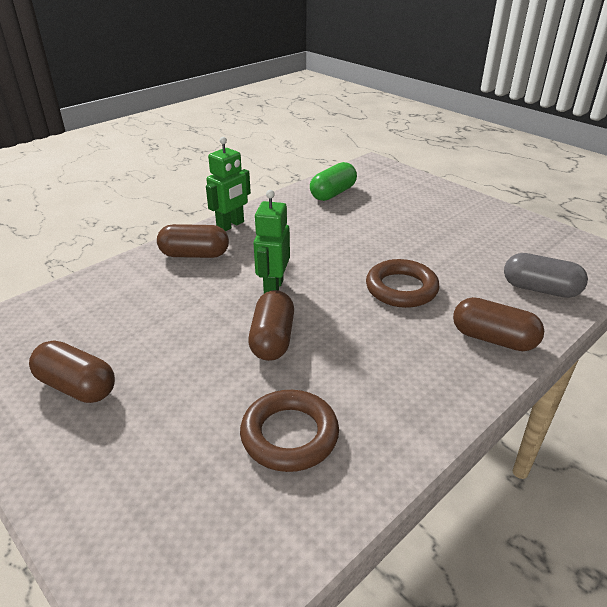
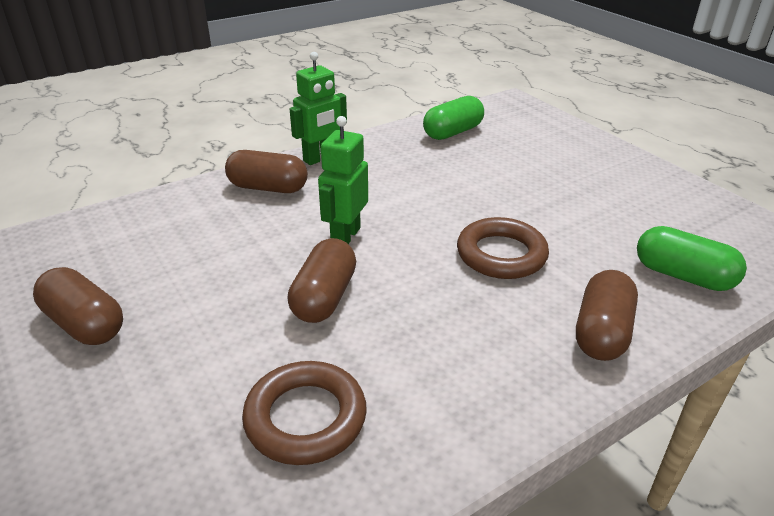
camera: 10 degrees right, 0 degrees up
brown capsule [453,297,544,351] -> brown capsule turned 75 degrees clockwise [576,270,638,361]
grey capsule [504,253,588,298] -> green capsule [637,226,747,291]

